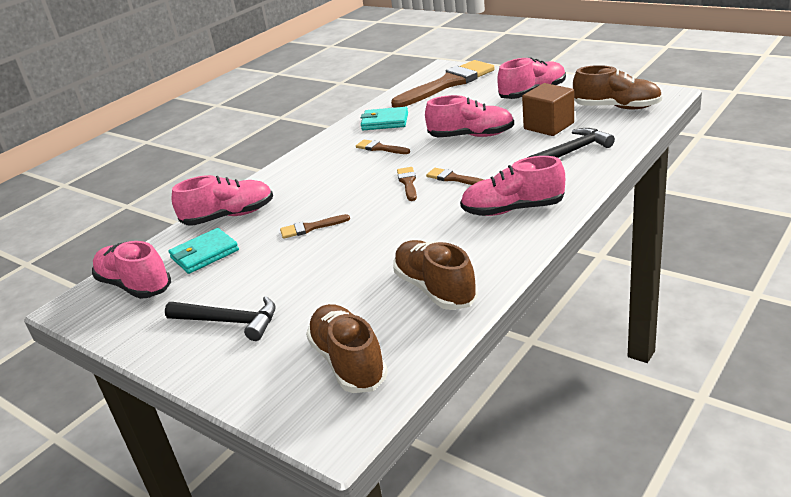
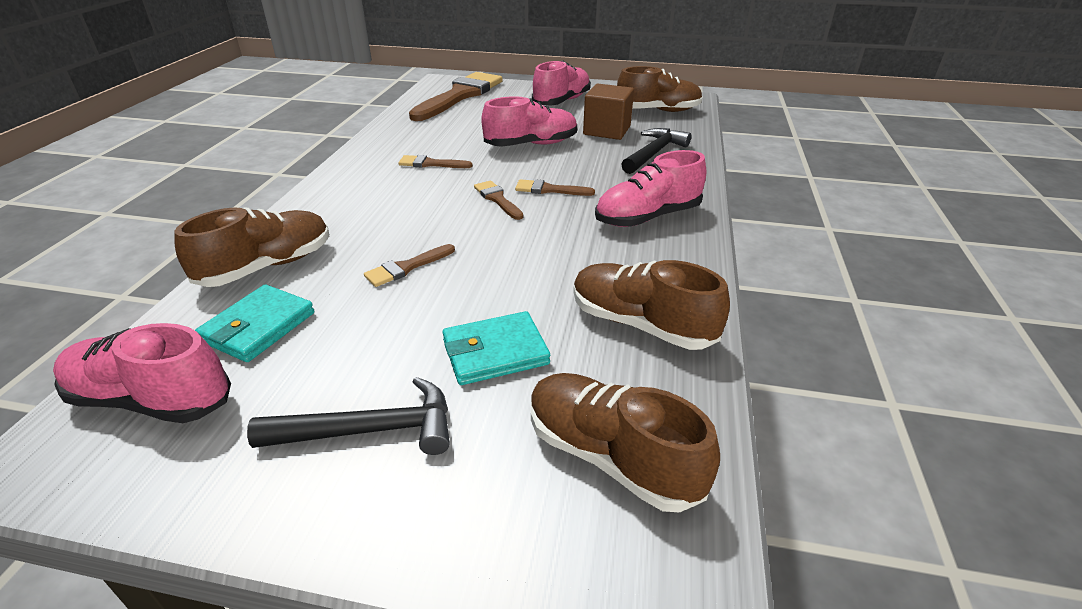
camera: 30 degrees left, 5 degrees up
pink shoe [172,175,273,226] -> brown shoe [174,207,329,287]
turquoise wallet [361,107,408,130] -> turquoise wallet moved to [442,311,550,385]

